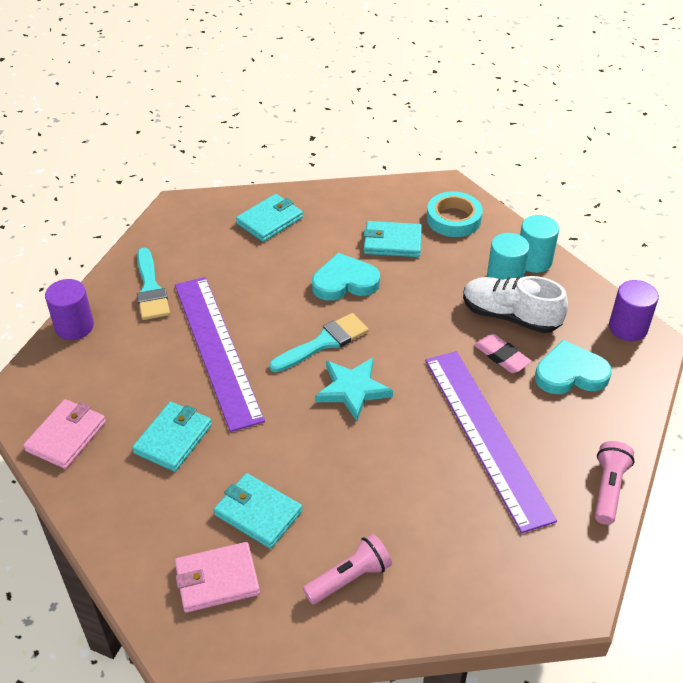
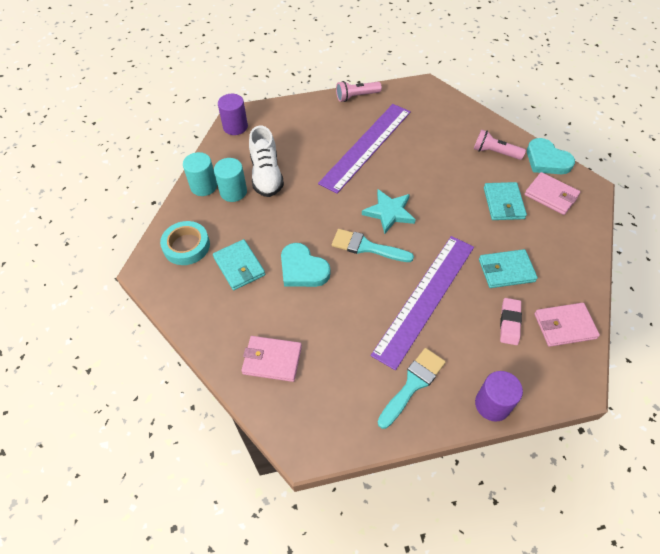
camera: 125 degrees left, 10 degrees up
turquoise wallet [236,194,303,242] -> pink wallet [241,336,302,382]
pink eraser [474,334,532,373] -> pink eraser moved to [500,298,522,345]
turquoise heart [535,340,612,394] -> turquoise heart moved to [527,138,575,174]

